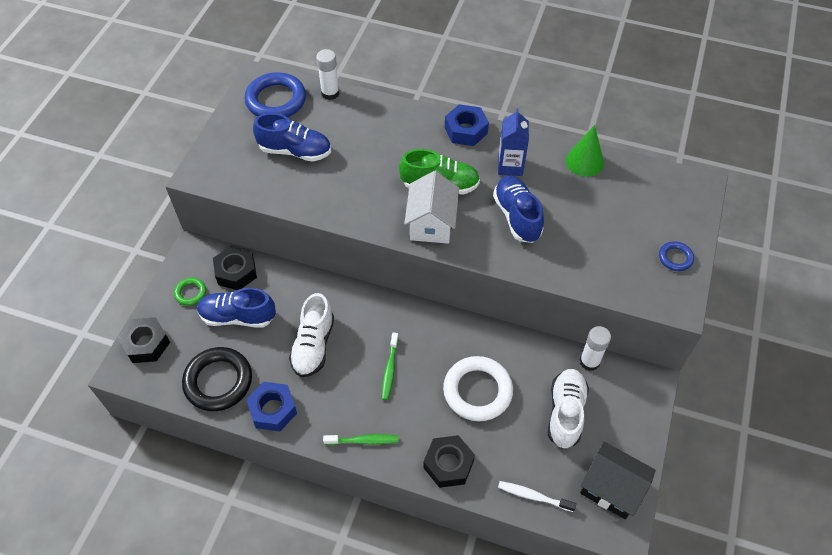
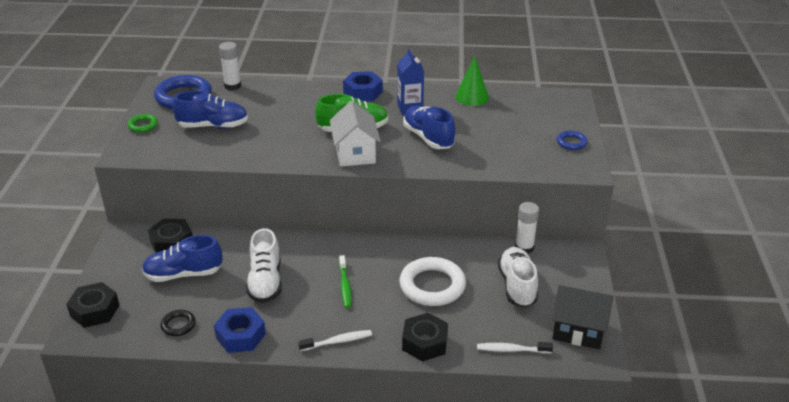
camera: 15 degrees left, 20 degrees down
green ring [174,278,206,306] -> green ring moved to [128,114,158,132]
black ring [182,347,252,411] -> black ring [160,310,196,336], size x0.49
green toothbrush [323,434,399,445] -> white toothbrush [298,330,372,351]

